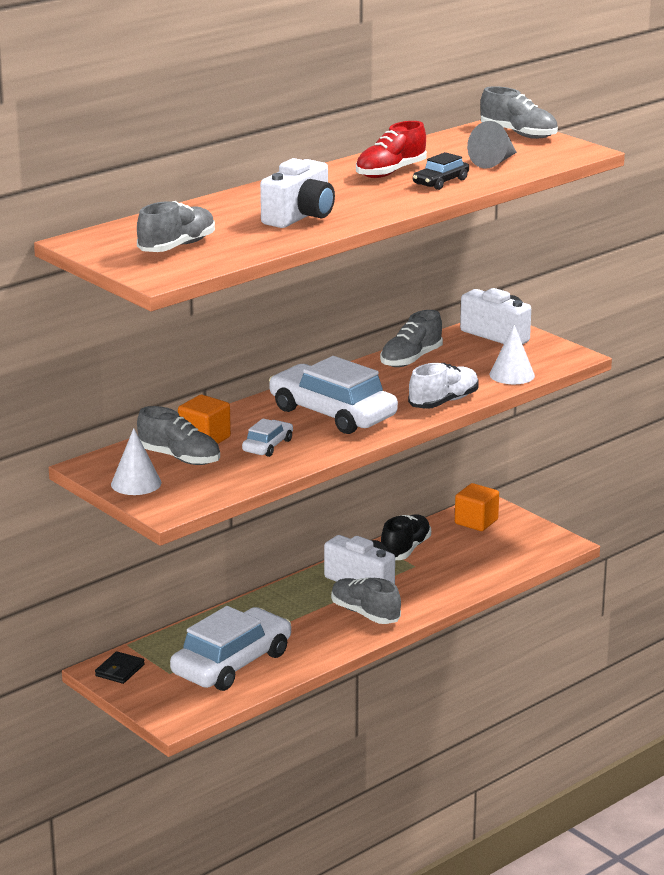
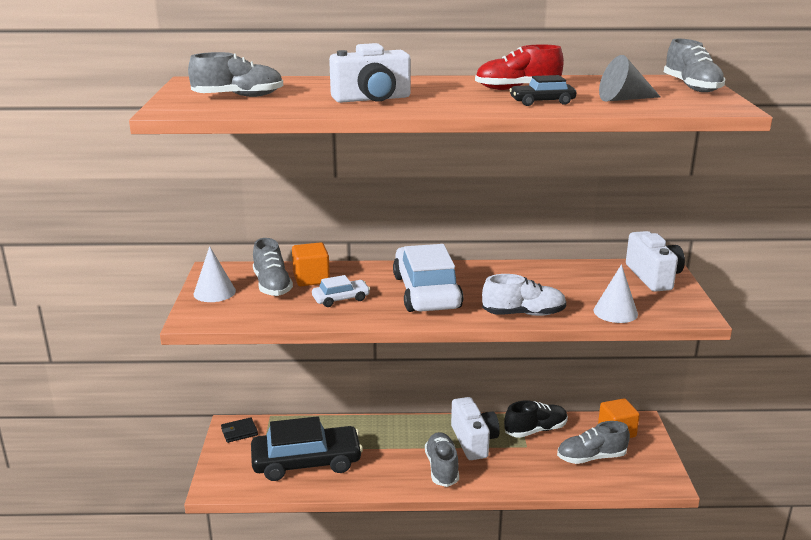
camera: 40 degrees right, 0 degrees up
white car [170,606,291,691] -> black car [251,416,363,481]
grey shoe [380,310,443,367] -> grey shoe moved to [557,421,630,464]

